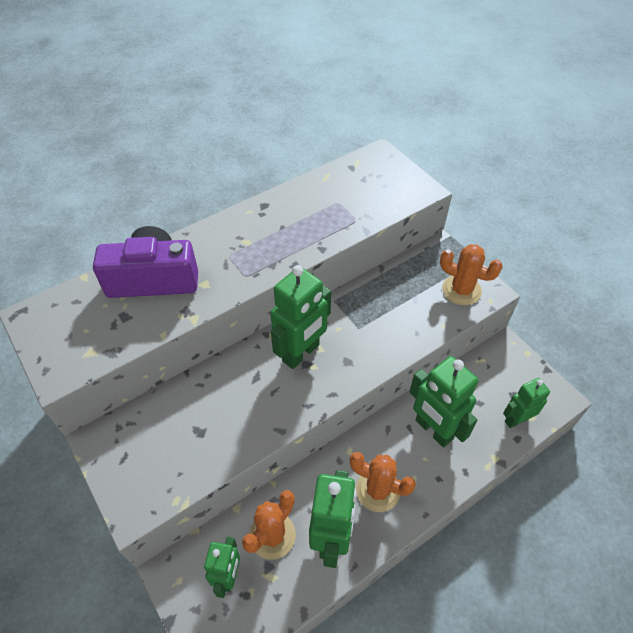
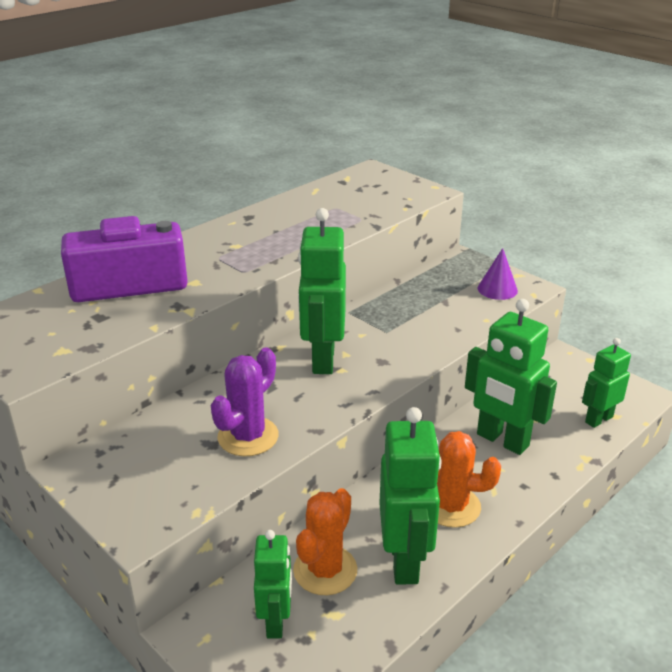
camera: 10 degrees left, 20 degrees down
green robot [270,265,331,369] -> green robot turned 150 degrees clockwise [298,208,346,374]
orange cactus [440,244,503,305] -> purple cone [478,248,518,300]
none -> purple cactus [211,347,279,456]

